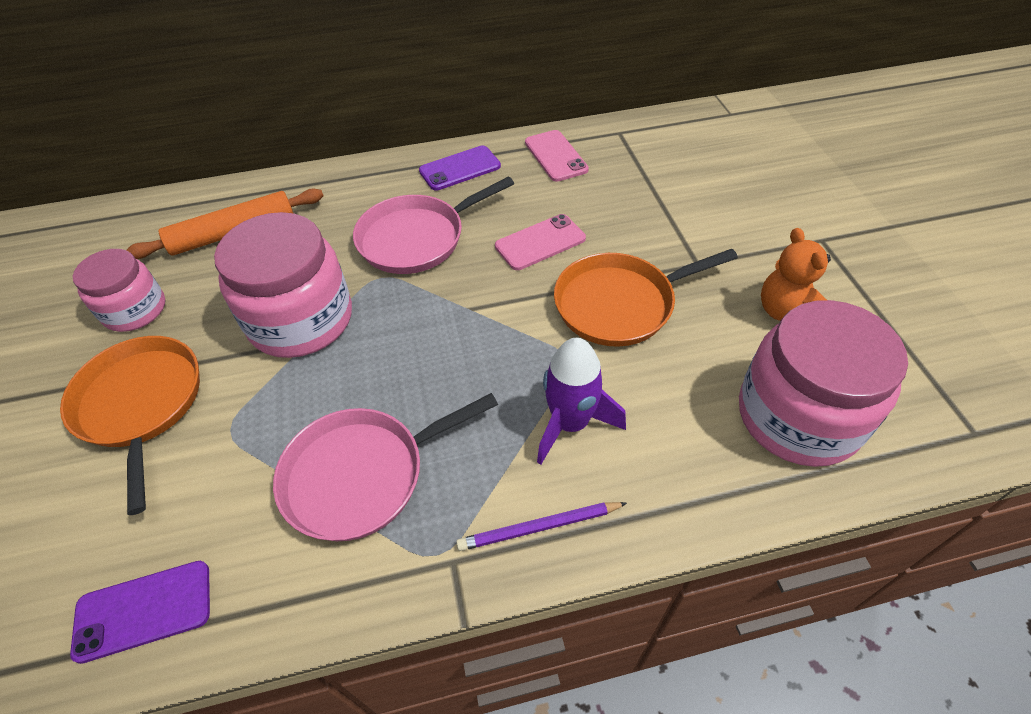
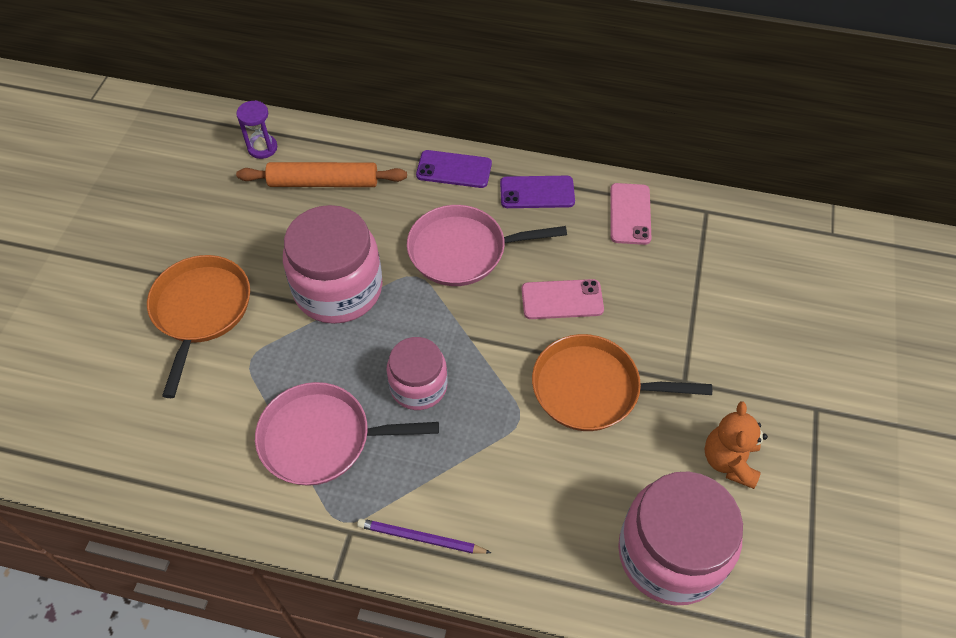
camera: 25 degrees right, 5 degrees up
purple phone [70,561,210,664] -> purple phone moved to [416,150,492,188]
pink jar [73,249,165,332] -> pink jar moved to [386,337,448,410]
purple rocket [537,338,626,465] -> none
none -> purple hourglass [236,100,277,159]

